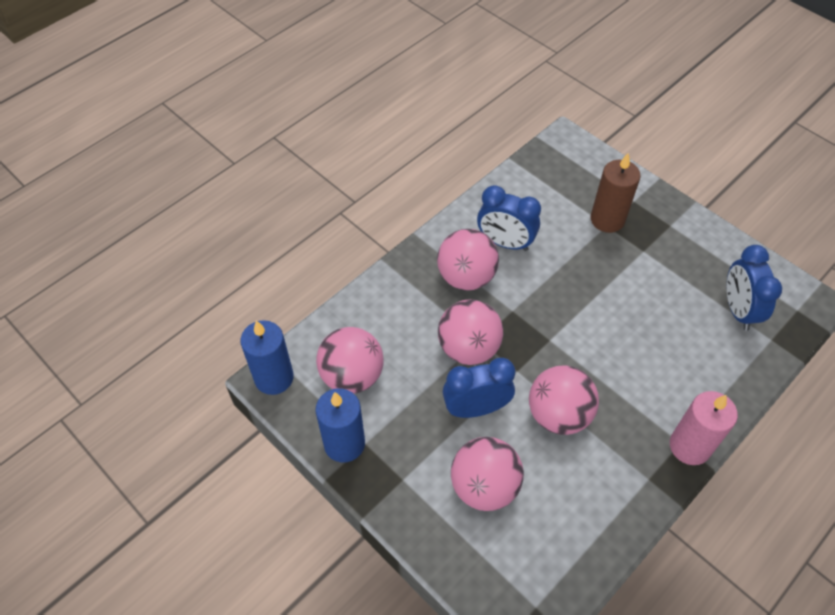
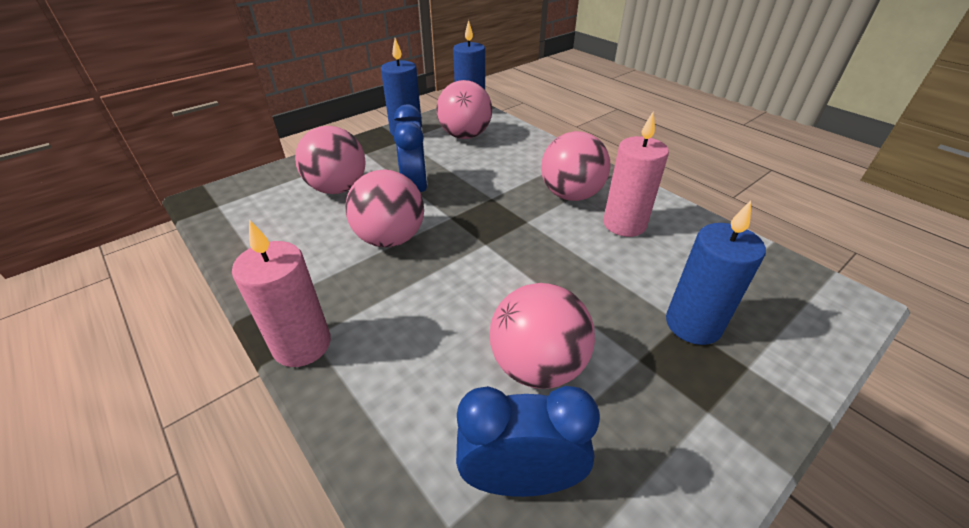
camera: 95 degrees right, 15 degrees down
pink ball [438,299,503,365] -> pink ball moved to [490,283,595,389]
blue clock [477,185,541,251] -> pink candle [603,112,669,237]
brown candle [591,153,641,233] -> blue candle [666,200,766,345]

